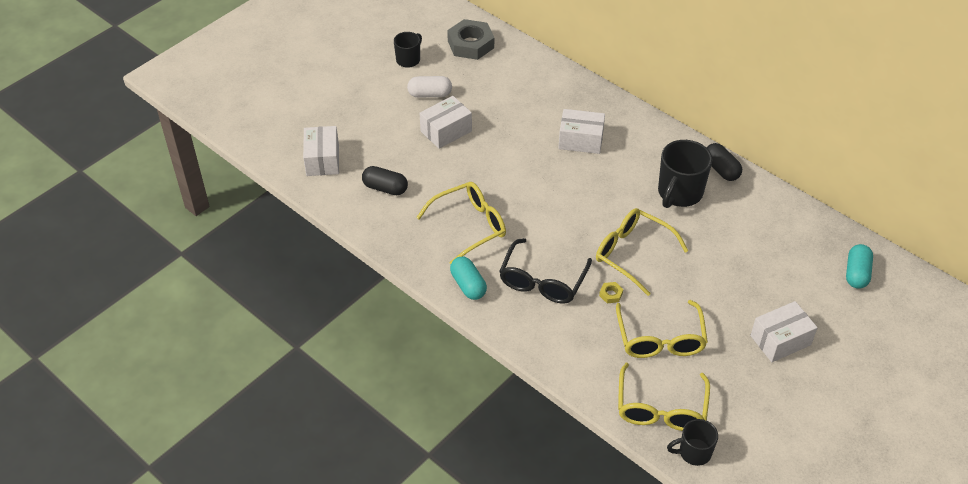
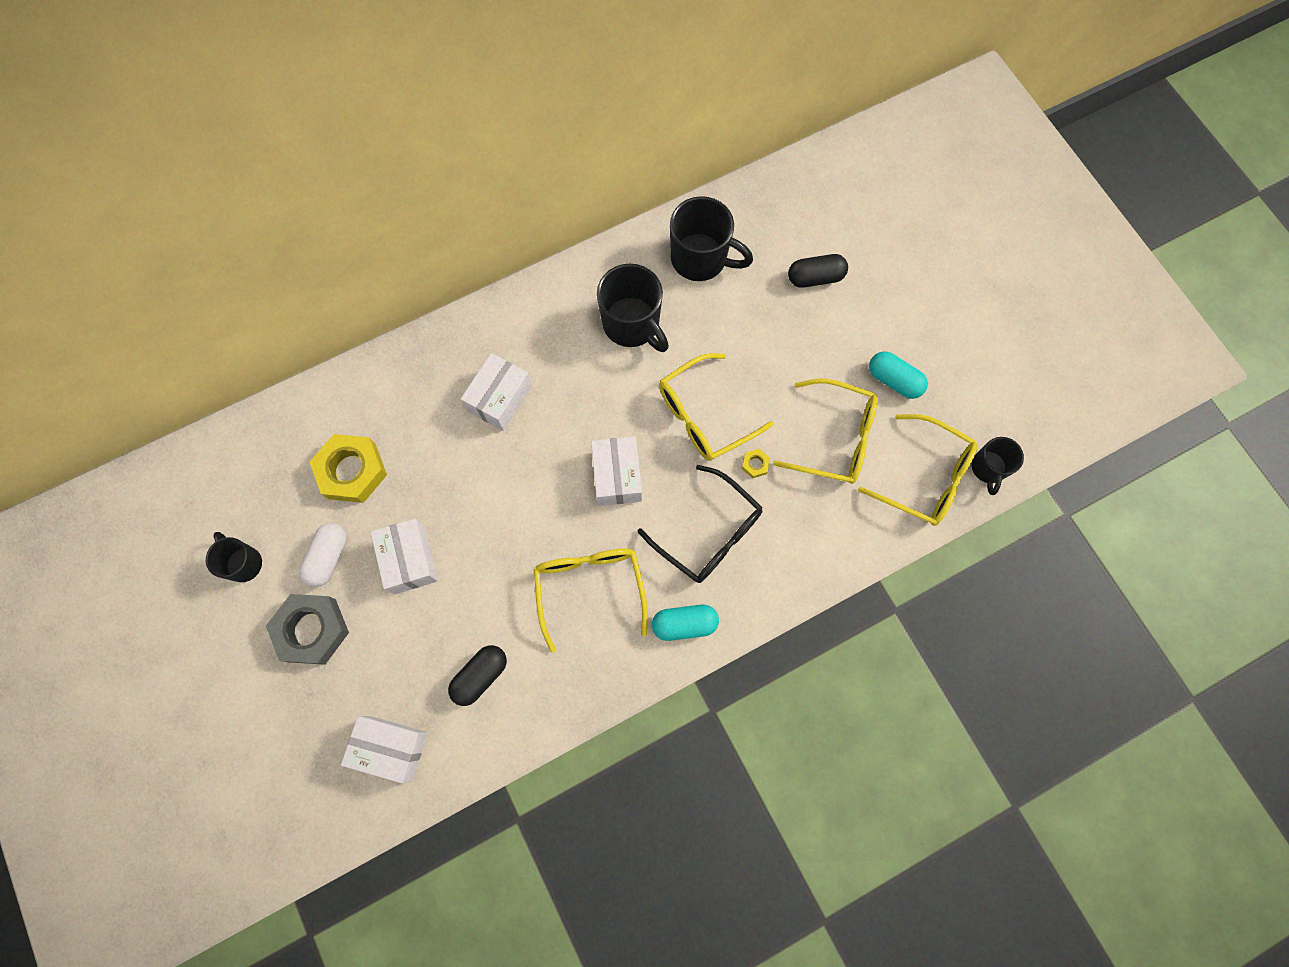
camera: 70 degrees left, 25 degrees up
grey nut [447,19,494,60] -> grey nut moved to [266,594,349,665]
black capsule [706,143,742,181] -> black capsule moved to [788,254,848,288]
white box [750,301,818,362] -> white box moved to [591,436,642,506]
turquoise capsule [846,244,873,289] -> turquoise capsule moved to [869,351,928,399]
none -> yellow nut [310,434,387,503]
none -> black mug [670,196,753,281]

